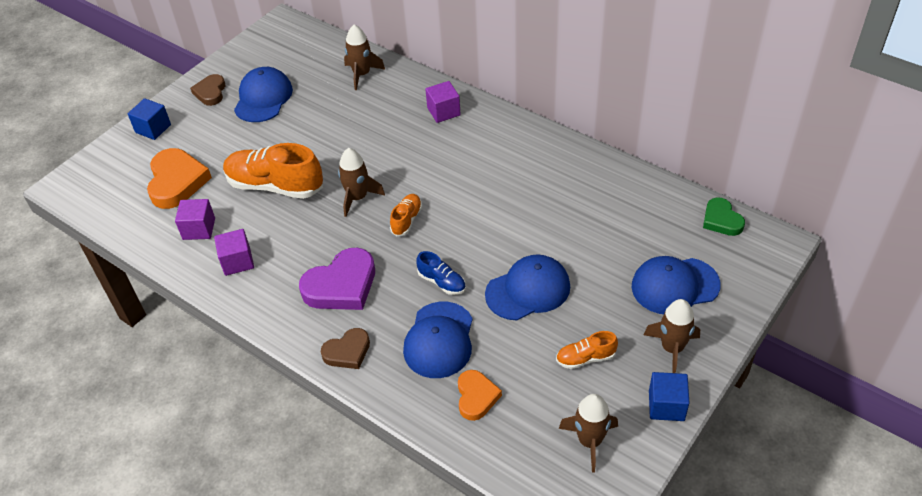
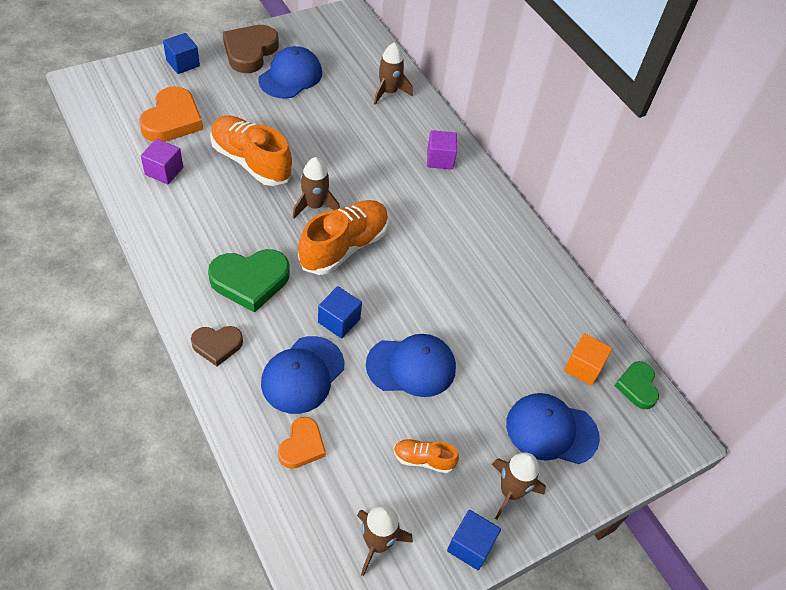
camera: 15 degrees right, 5 degrees up
brown heart [190,74,225,106] -> brown heart [223,25,279,73], size x1.68
purple cube [214,229,254,276] -> none
purple heart [299,248,375,310] -> green heart [208,249,290,313]
orange shoe [390,194,422,236] -> orange shoe [298,200,389,275], size x2.04
blue shoe [416,251,466,295] -> blue cube [318,286,362,338]
none -> orange cube [564,333,612,385]

